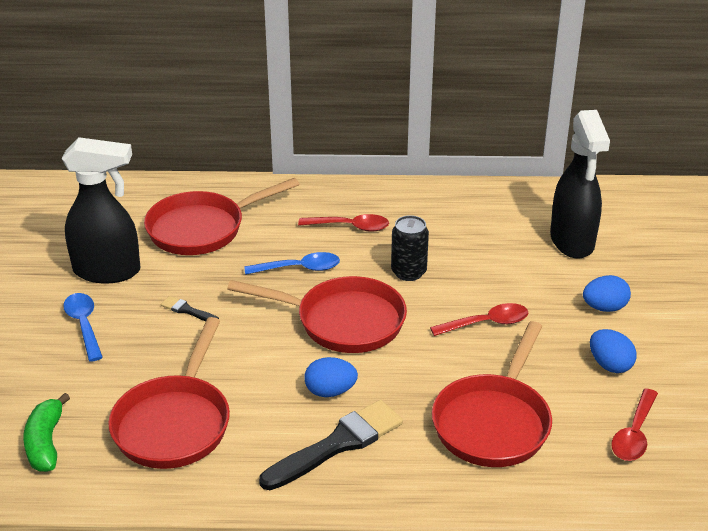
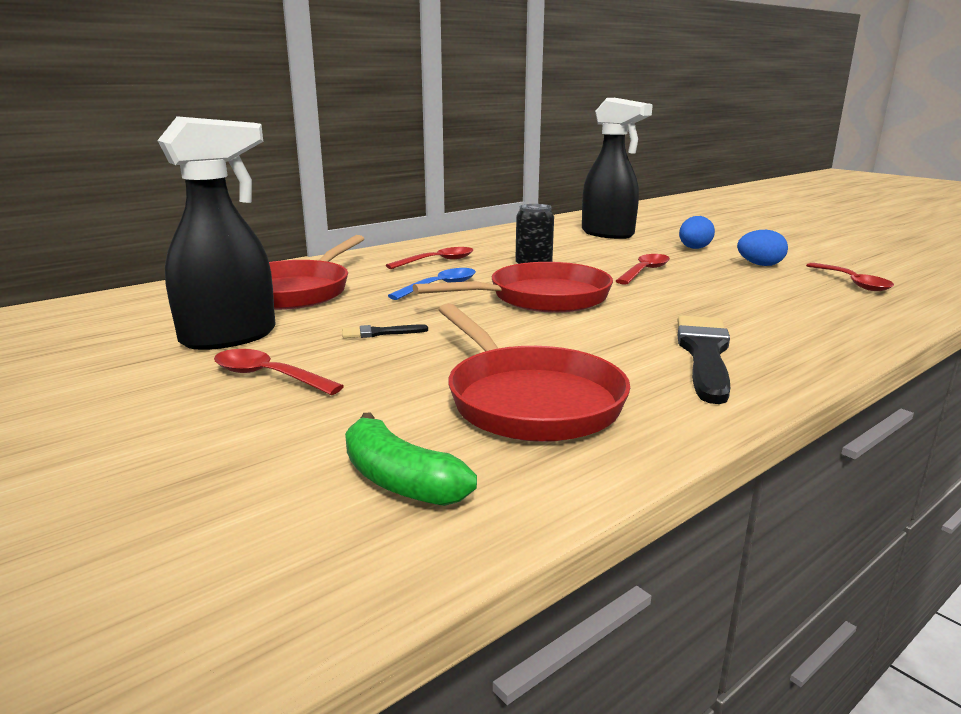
camera: 40 degrees left, 15 degrees down
blue spoon [63,293,103,362] -> red spoon [214,349,344,395]
blue egg [304,357,358,397] -> none
red pan [432,321,552,467] -> none

